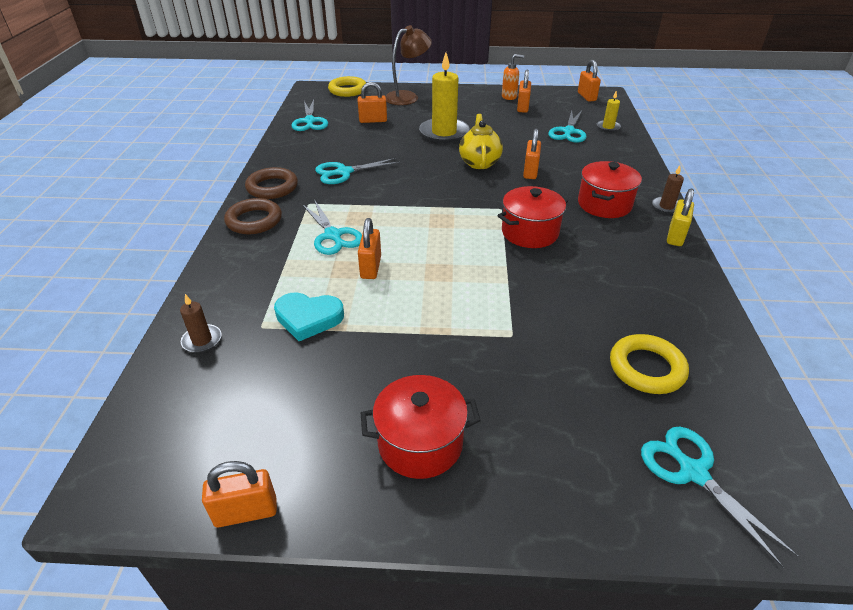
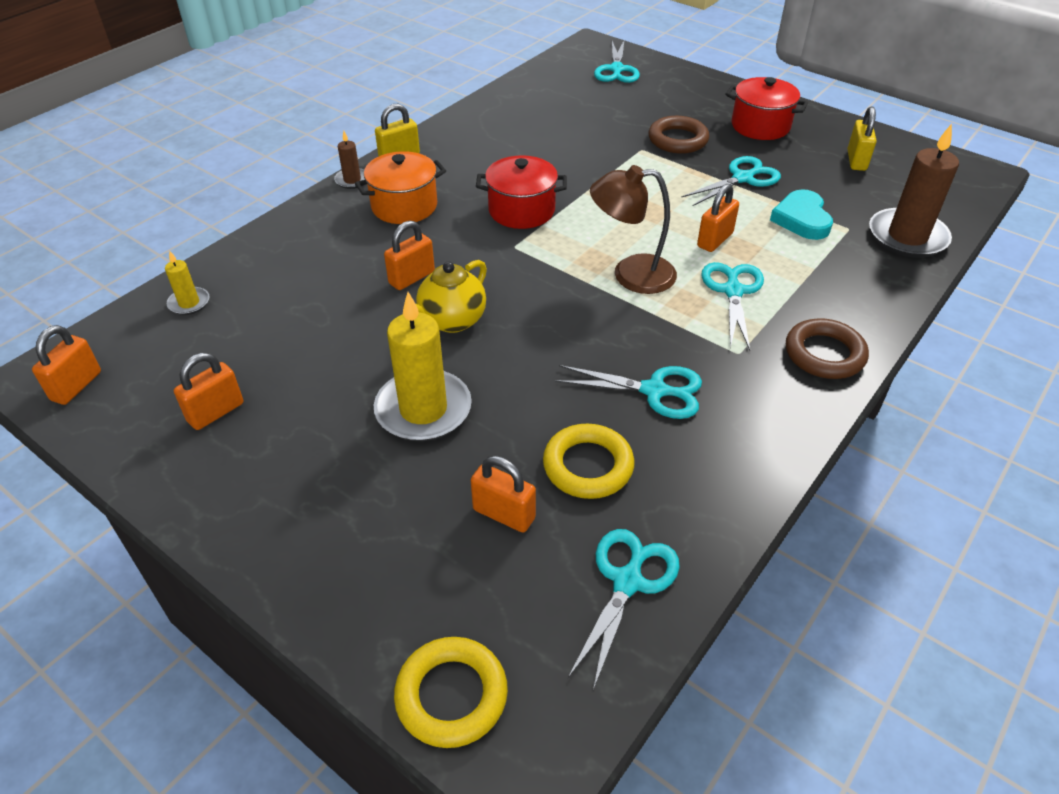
camera: 145 degrees left, 5 degrees up
brown candle [180,294,221,353] -> brown candle [869,124,959,258], size x2.07
orange padlock [202,461,277,527] -> none
brown ring [245,167,298,199] -> brown ring moved to [649,116,709,154]
turquoise heart [274,292,344,341] -> turquoise heart turned 135 degrees counterclockwise [770,189,833,240]
brown lamp [385,25,432,105] -> brown lamp moved to [590,165,677,294]
orange soap dispenser [502,54,524,100] -> none
turquoise scissors [548,111,586,143] -> turquoise scissors moved to [681,156,781,206]
red pot [578,161,642,218] -> orange pot [355,151,446,224]
yellow ring [610,334,689,394] -> yellow ring moved to [543,423,635,499]
none -> yellow padlock [847,106,876,171]

